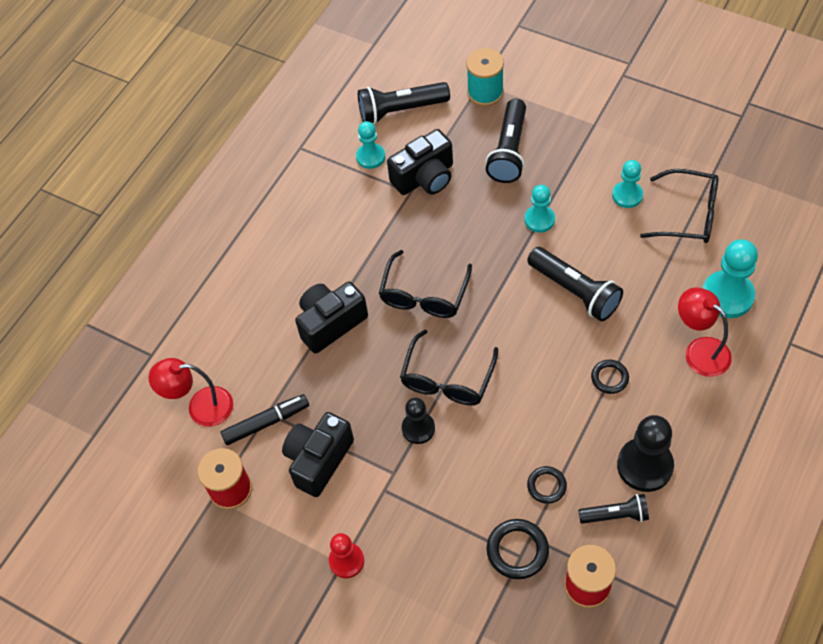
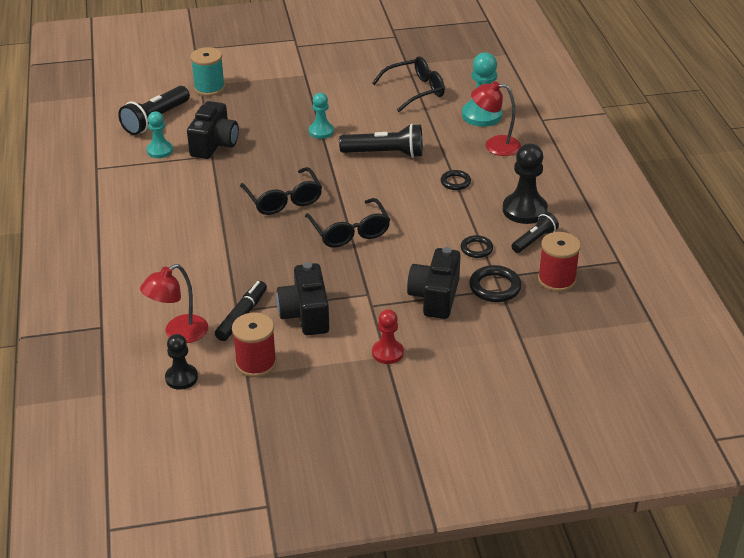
camera: 45 degrees left, 20 degrees down
black camera [295,282,368,354] -> black camera moved to [407,247,461,319]
black pawn [402,398,435,444] -> black pawn moved to [165,334,198,390]
black flashlight [486,99,526,183] -> none
turquoise pawn [612,160,643,208] -> none

